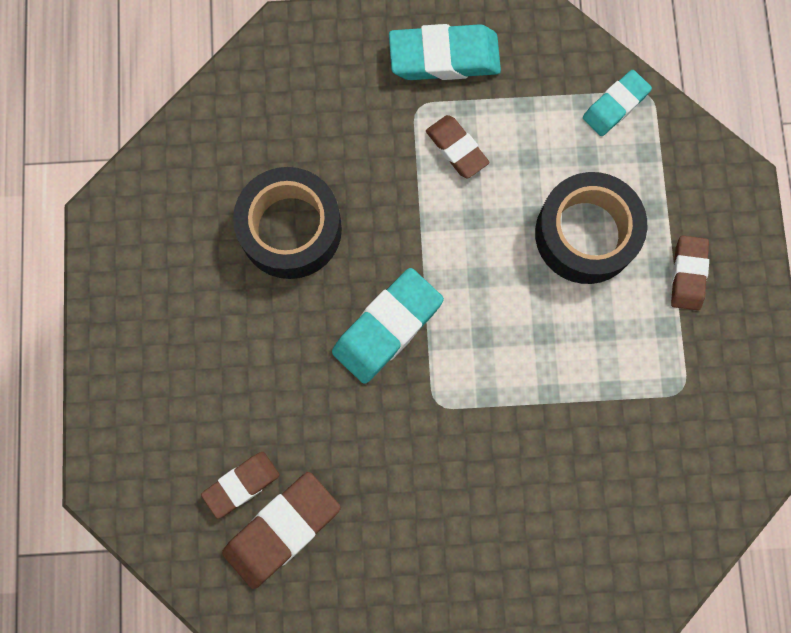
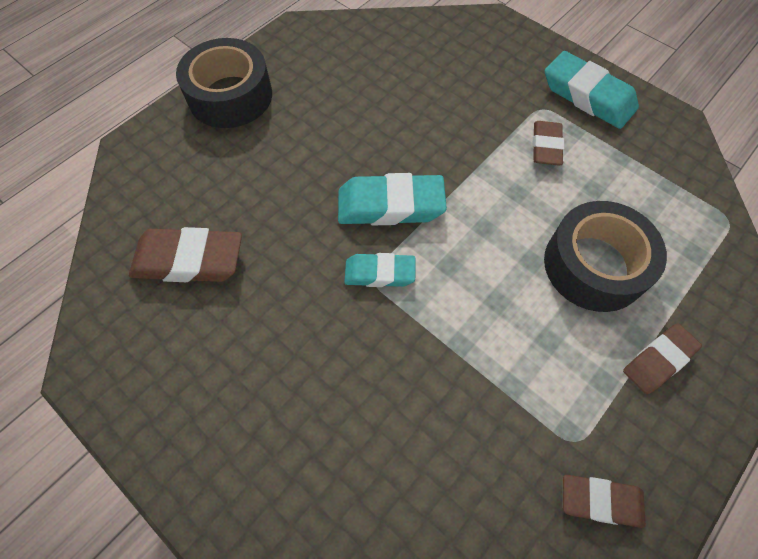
camera: 45 degrees right, 15 degrees down
brown eraser [201,452,280,519] -> brown eraser moved to [563,475,646,528]
black tape [233,167,342,279] -> black tape moved to [176,38,272,128]
turquoise eraser [583,70,652,136] -> turquoise eraser moved to [344,253,415,287]

